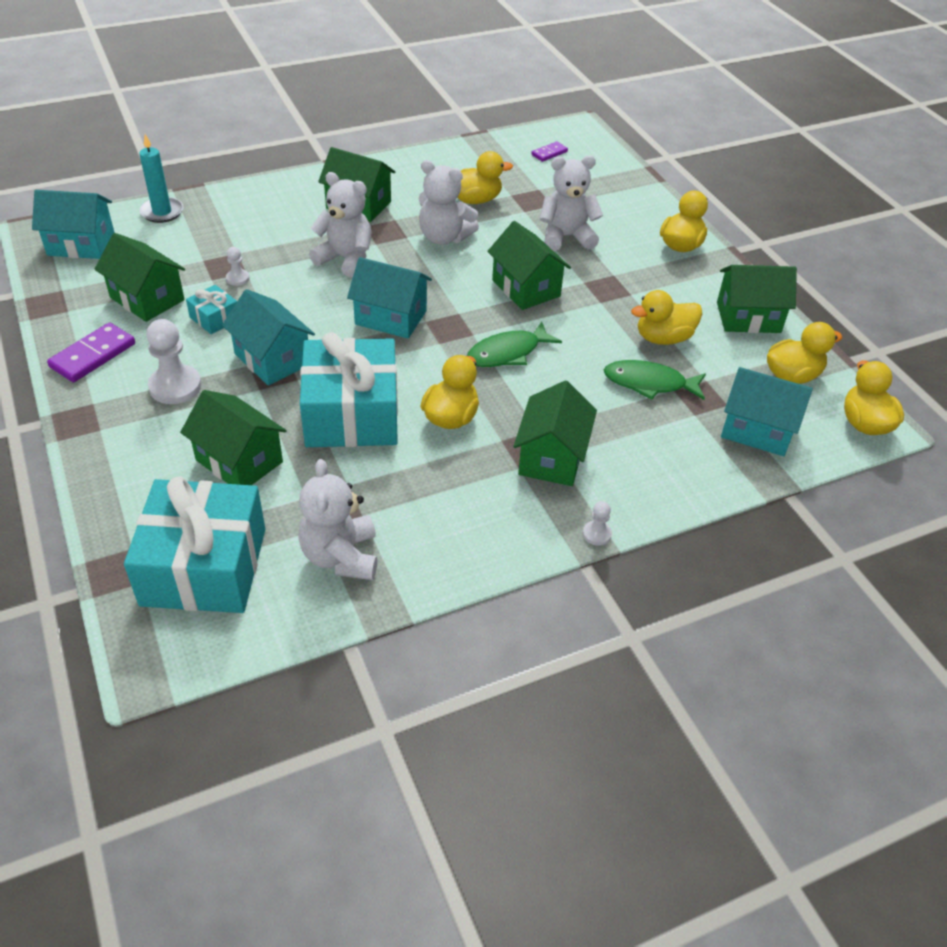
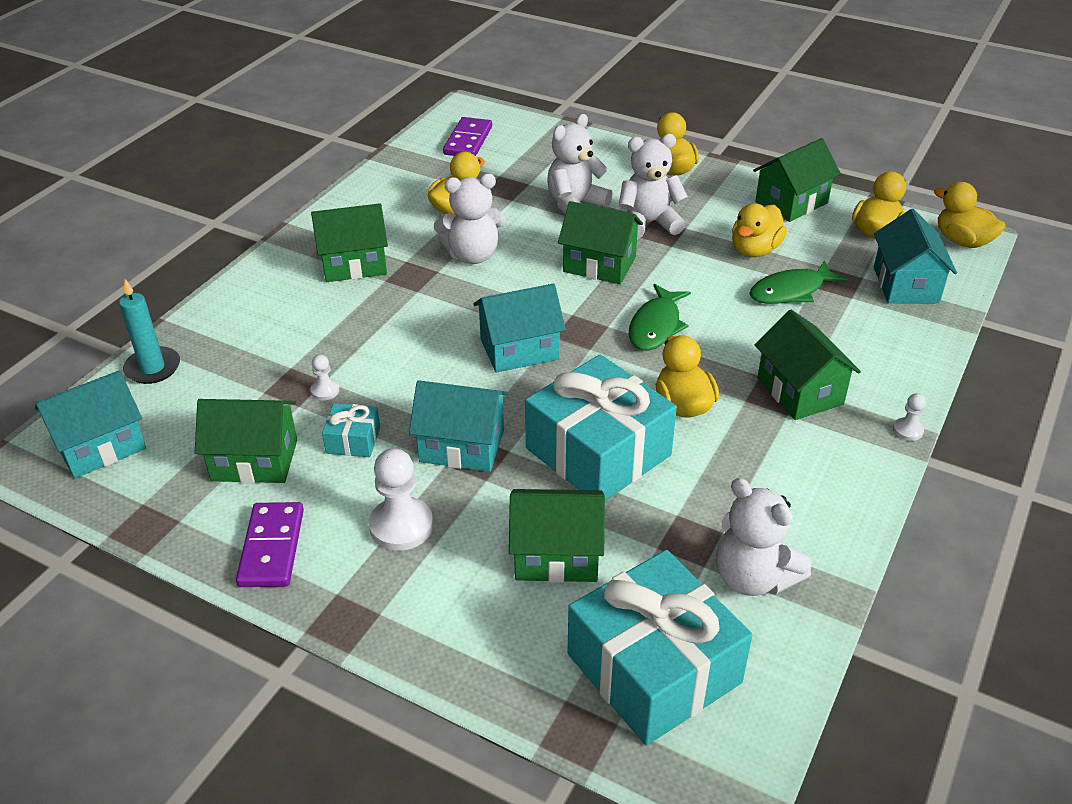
camera: 35 degrees left, 5 degrees down
white teddy bear [309,172,371,278] -> white teddy bear moved to [619,134,688,239]
purple domino [531,141,568,162] -> purple domino [443,117,492,156], size x1.74
turquoise house [721,367,813,456] -> turquoise house turned 75 degrees counterclockwise [874,209,957,304]

